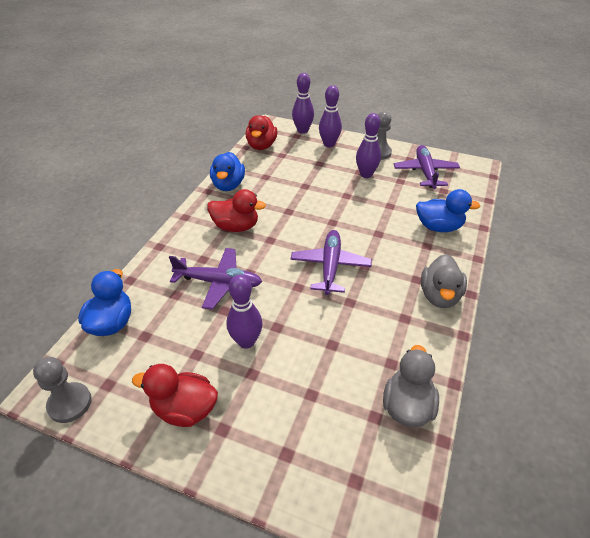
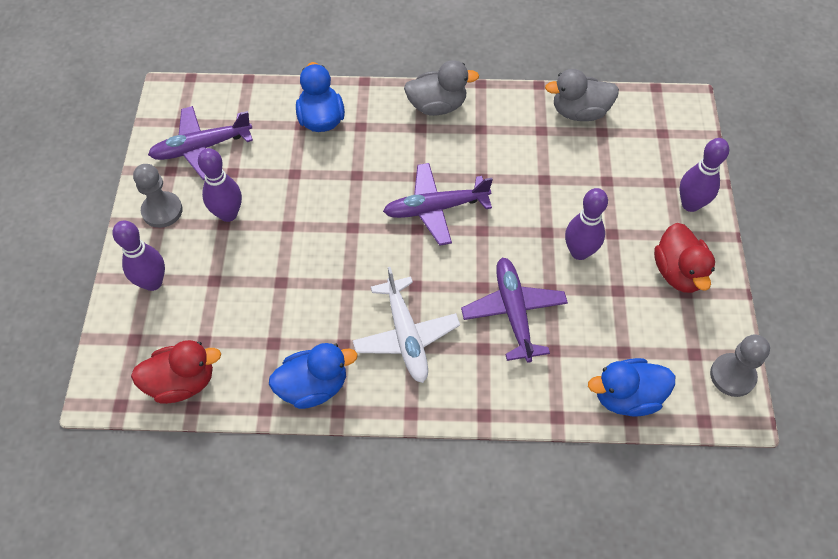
camera: 110 degrees left, 15 degrees up
red duck [207,189,266,232] -> white plane [353,267,460,383]
purple bowling pin [292,73,314,134] -> purple bowling pin moved to [679,138,729,212]

